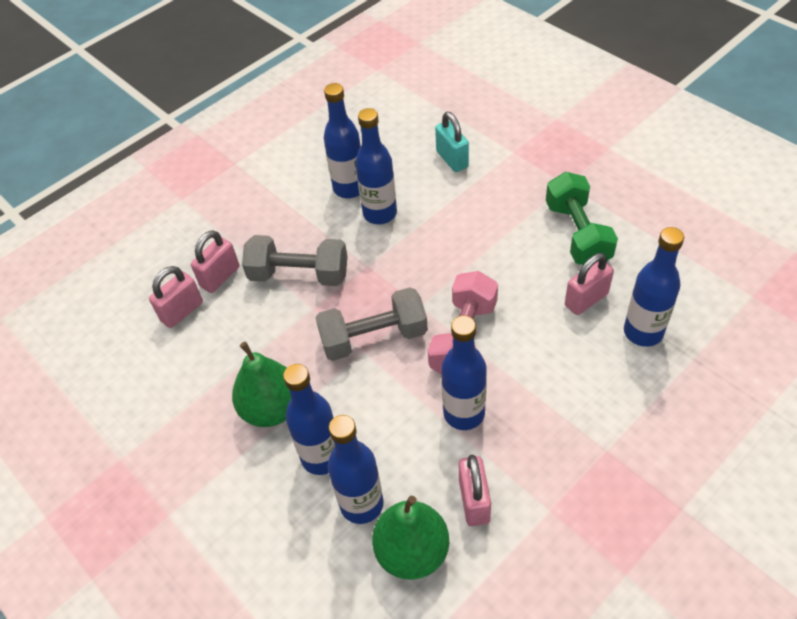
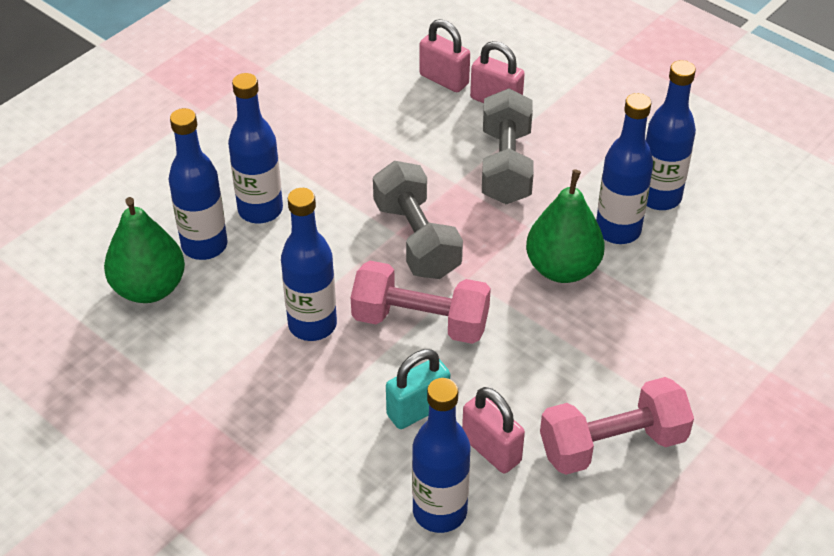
camera: 80 degrees right, 5 degrees down
green pear [232,342,291,427] -> green pear moved to [526,169,605,283]
turquoise padlock [435,112,469,172] -> turquoise padlock moved to [386,349,450,429]
pink padlock [459,455,491,526] -> none
green dumbbell [546,172,618,265] -> pink dumbbell [540,377,694,475]

